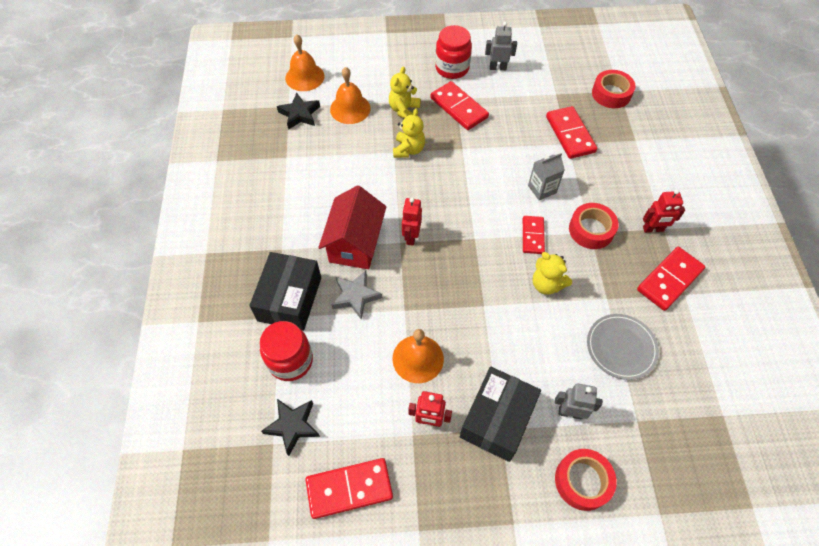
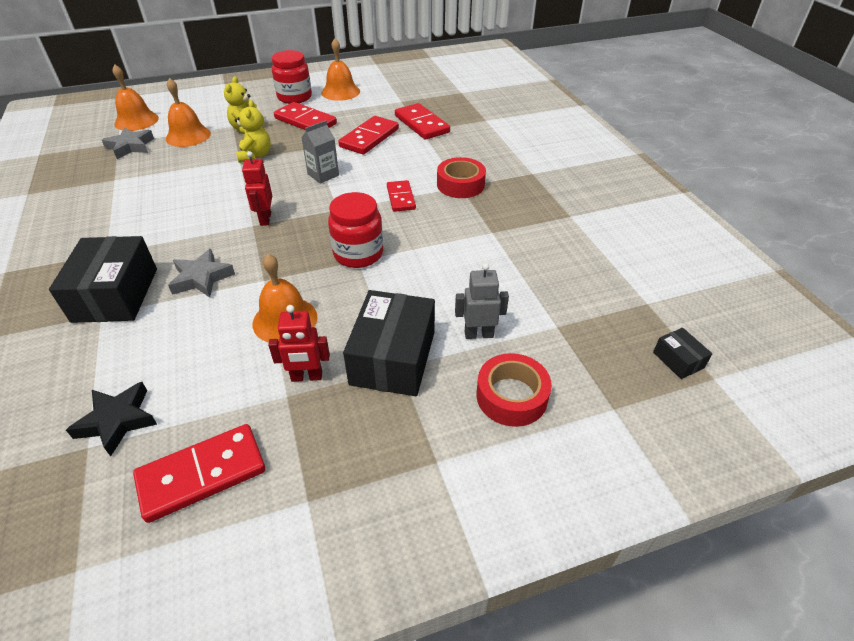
camera: 15 degrees left, 15 degrees down
red jar [260,321,313,381] -> red jar moved to [328,192,383,268]
black star [277,93,320,130] -> grey star [102,127,154,159]
red house [318,185,386,269] -> none
grey robot [485,22,517,70] -> orange bell [321,38,360,101]
grey carton [528,153,565,200] -> grey carton moved to [301,120,339,183]
yellow teddy bear [532,252,572,295] -> none
grey plate [587,314,659,380] -> none
red tape [592,70,635,108] -> none
red domino [637,247,705,311] -> red domino moved to [338,116,399,155]
red robot [643,189,685,233] -> none
none -> black box [653,328,712,379]

